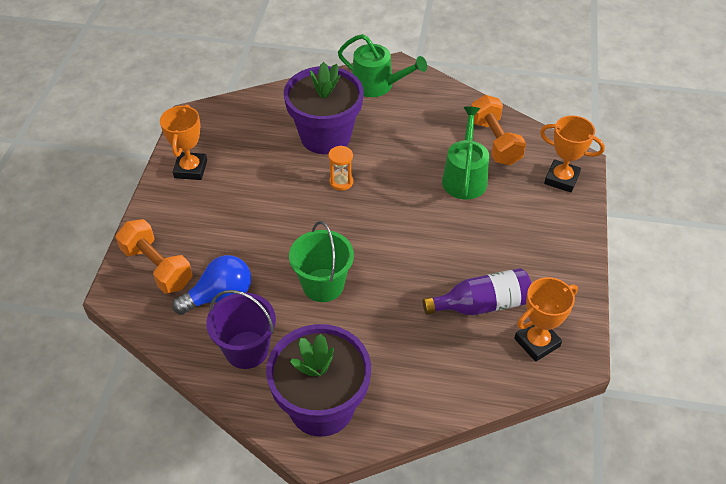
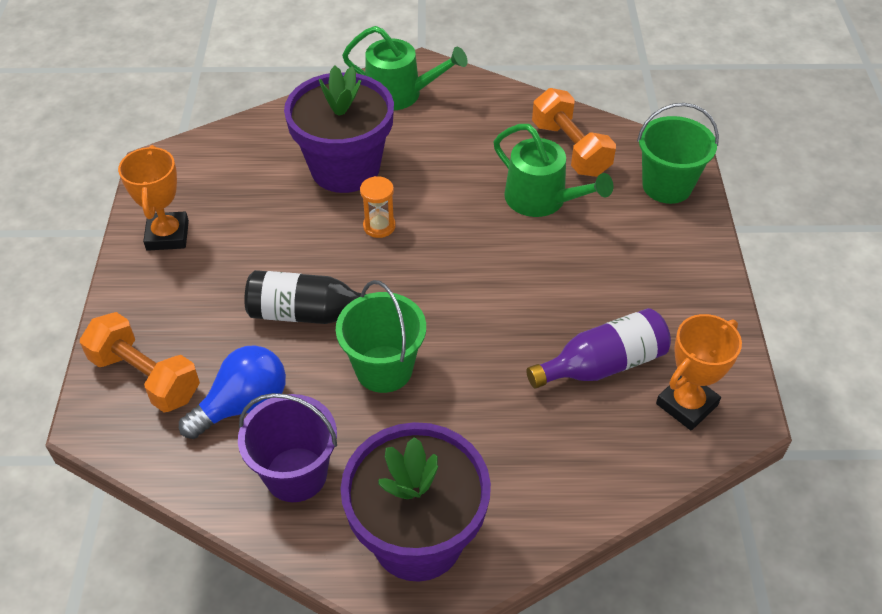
camera: 10 degrees left, 0 degrees up
green watering can [442,106,489,200] -> green watering can turned 135 degrees clockwise [493,124,613,217]
orange trophy [540,115,605,192] -> green bucket [637,103,719,204]
none -> black bottle [244,270,366,324]

